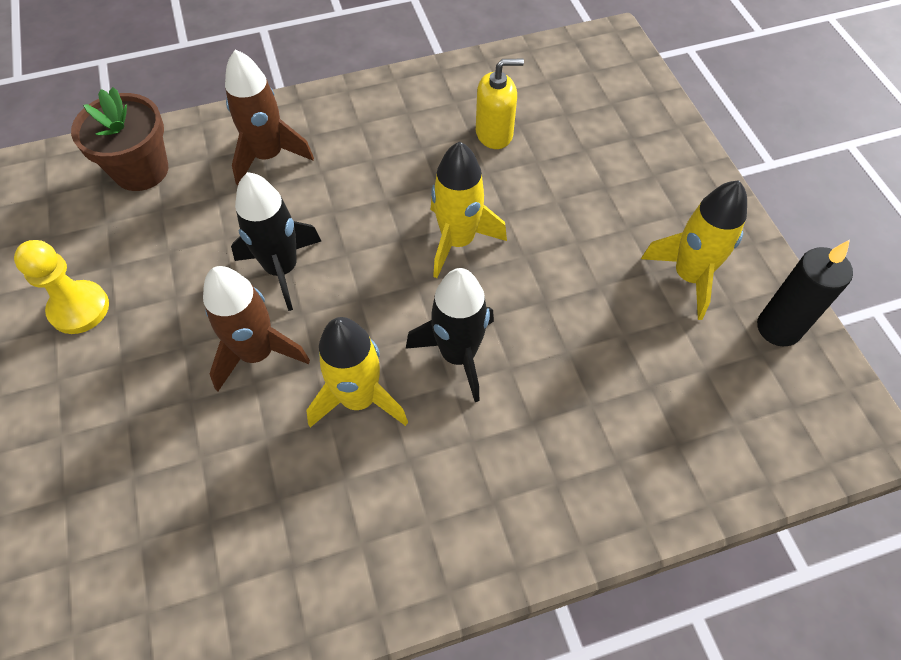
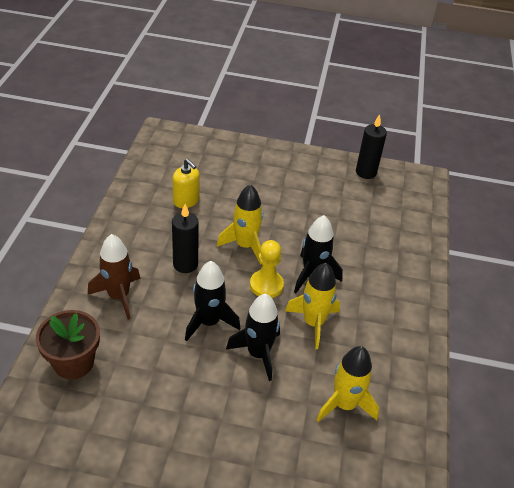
camera: 65 degrees left, 15 degrees down
yellow pawn [14,240,109,334] -> yellow pawn moved to [250,240,284,298]
brown rocket [203,266,310,392] -> black rocket [226,294,280,381]
yellow soap dispenser [476,59,524,149] -> yellow soap dispenser turned 120 degrees clockwise [172,159,200,208]
yellow rocket [641,180,747,320] -> yellow rocket moved to [317,346,379,422]
none -> black candle [172,204,199,273]

